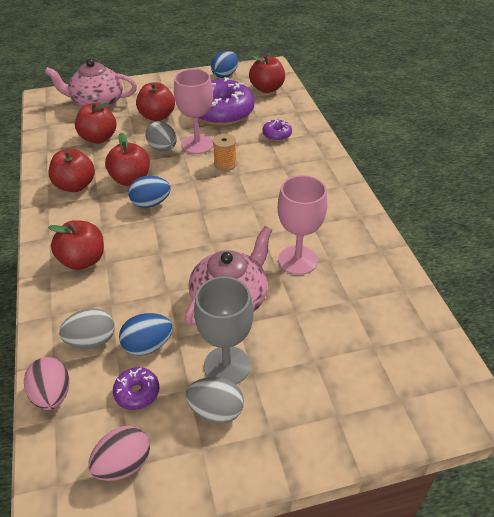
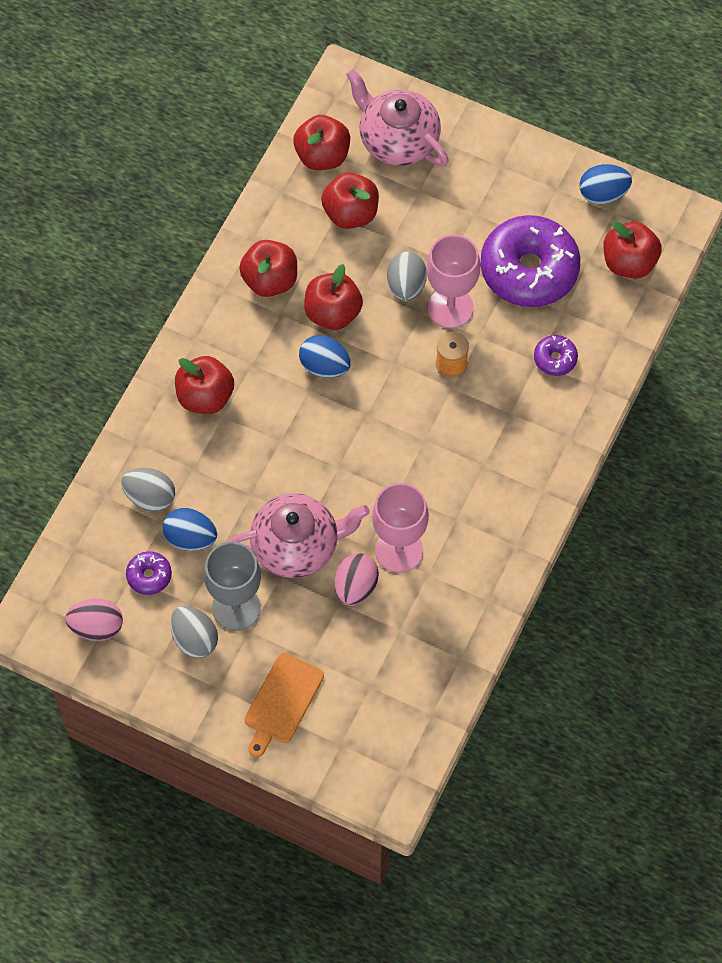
camera: 40 degrees right, 20 degrees up
pink egg [24,357,69,410] -> pink egg moved to [335,553,379,606]
red apple [136,82,175,121] -> red apple moved to [293,115,350,170]
none -> orange cutting board [245,653,324,757]

